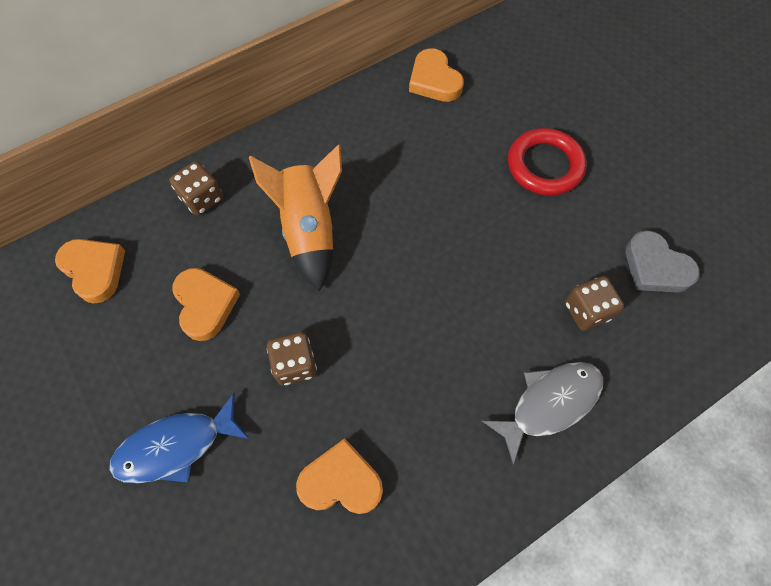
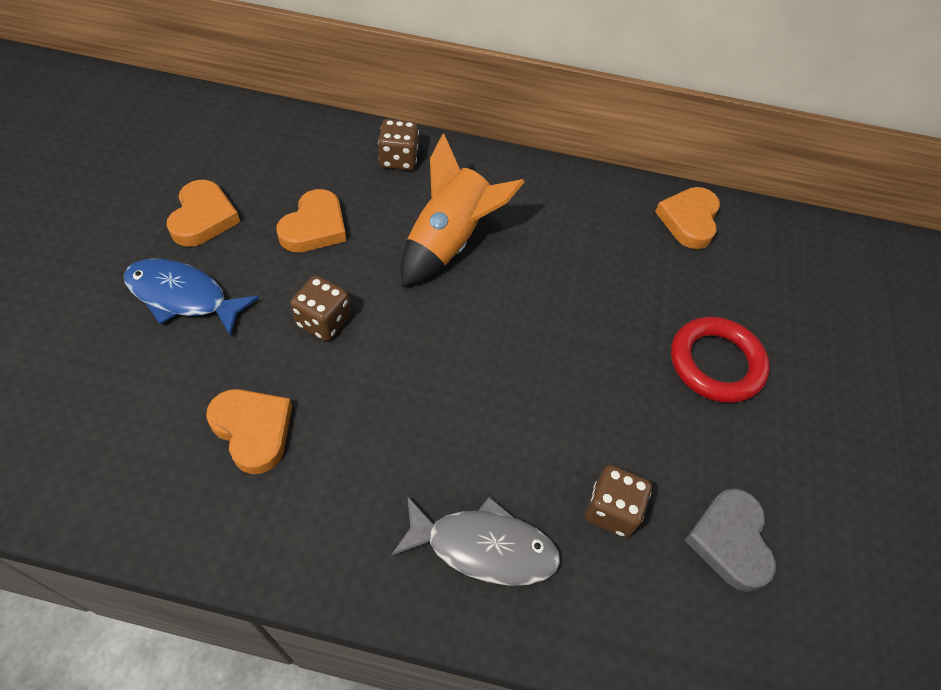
camera: 40 degrees right, 10 degrees down
orange heart [55,239,125,304] -> orange heart moved to [166,180,240,247]

